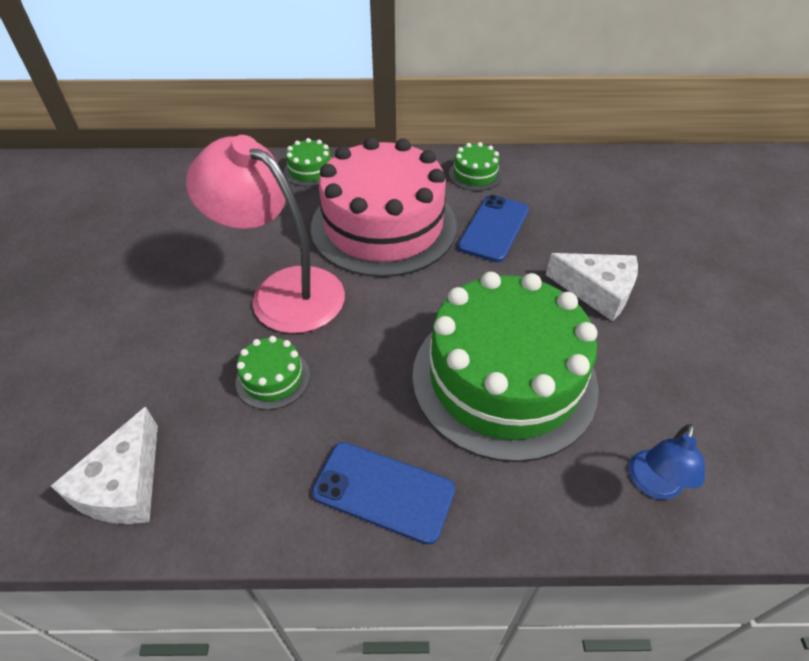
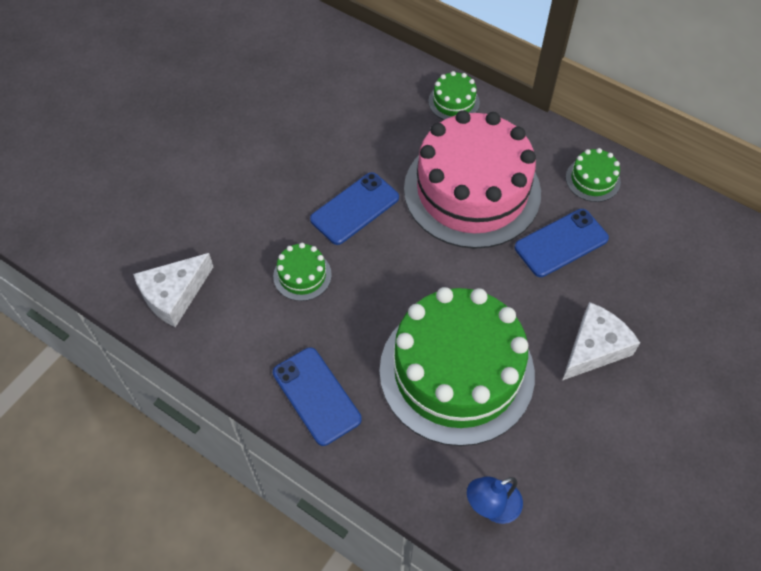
camera: 35 degrees right, 10 degrees up
pink lamp [186,135,345,333] -> blue phone [310,172,399,245]
white cheese [546,253,638,321] -> white cheese turned 105 degrees counterclockwise [562,302,640,381]

